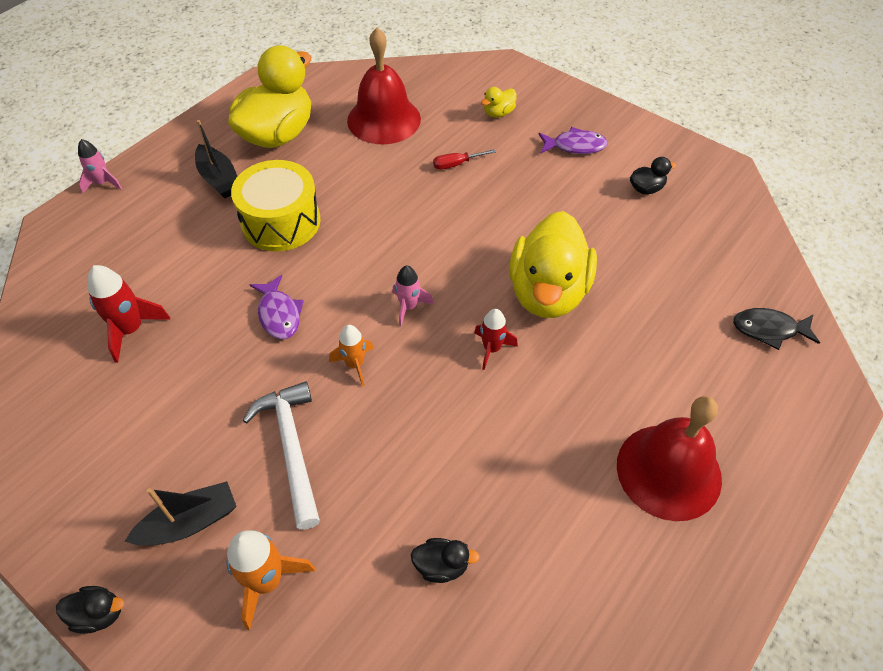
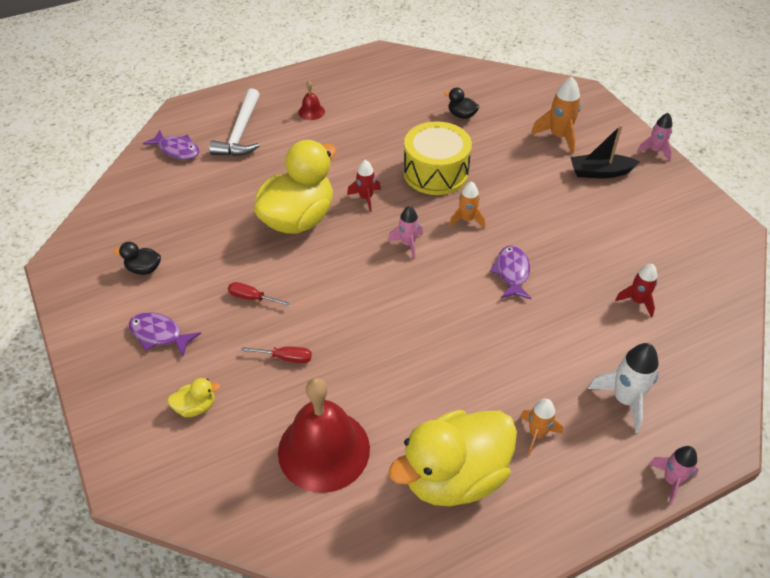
camera: 155 degrees left, 5 degrees down
black duck [56,586,124,634] -> pink rocket [637,113,672,161]
red rocket [88,265,170,363] -> red rocket [615,264,658,317], size x0.66
black boat [195,120,238,199] -> orange rocket [520,399,563,455]
yellow drum [231,160,321,251] -> yellow drum moved to [403,121,472,195]
white hammer [243,381,320,530] -> white hammer moved to [209,88,260,156]
red bell [617,396,722,521] -> red bell [298,81,325,120], size x0.42
black fish [733,308,820,350] -> purple fish [143,130,199,160]
none -> red screwdriver [228,282,291,306]
none -> white rocket [588,343,659,433]

